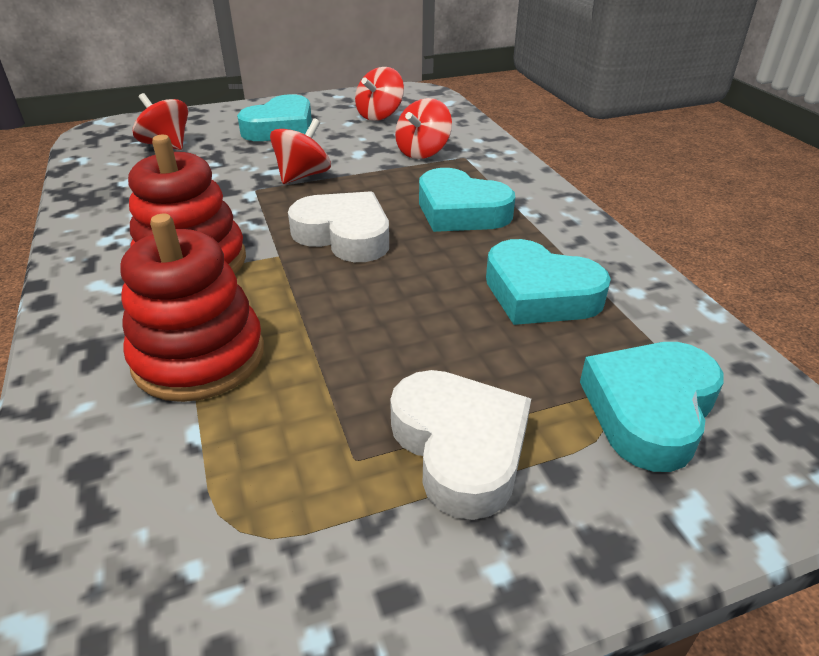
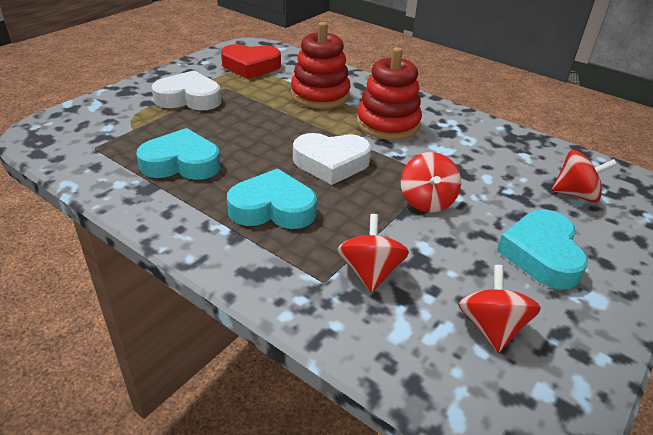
camera: 145 degrees right, 0 degrees up
white heart [390,370,531,520] -> white heart turned 150 degrees clockwise [152,70,221,110]
turquoise heart [580,342,724,472] -> none
none -> red heart [221,44,281,79]

